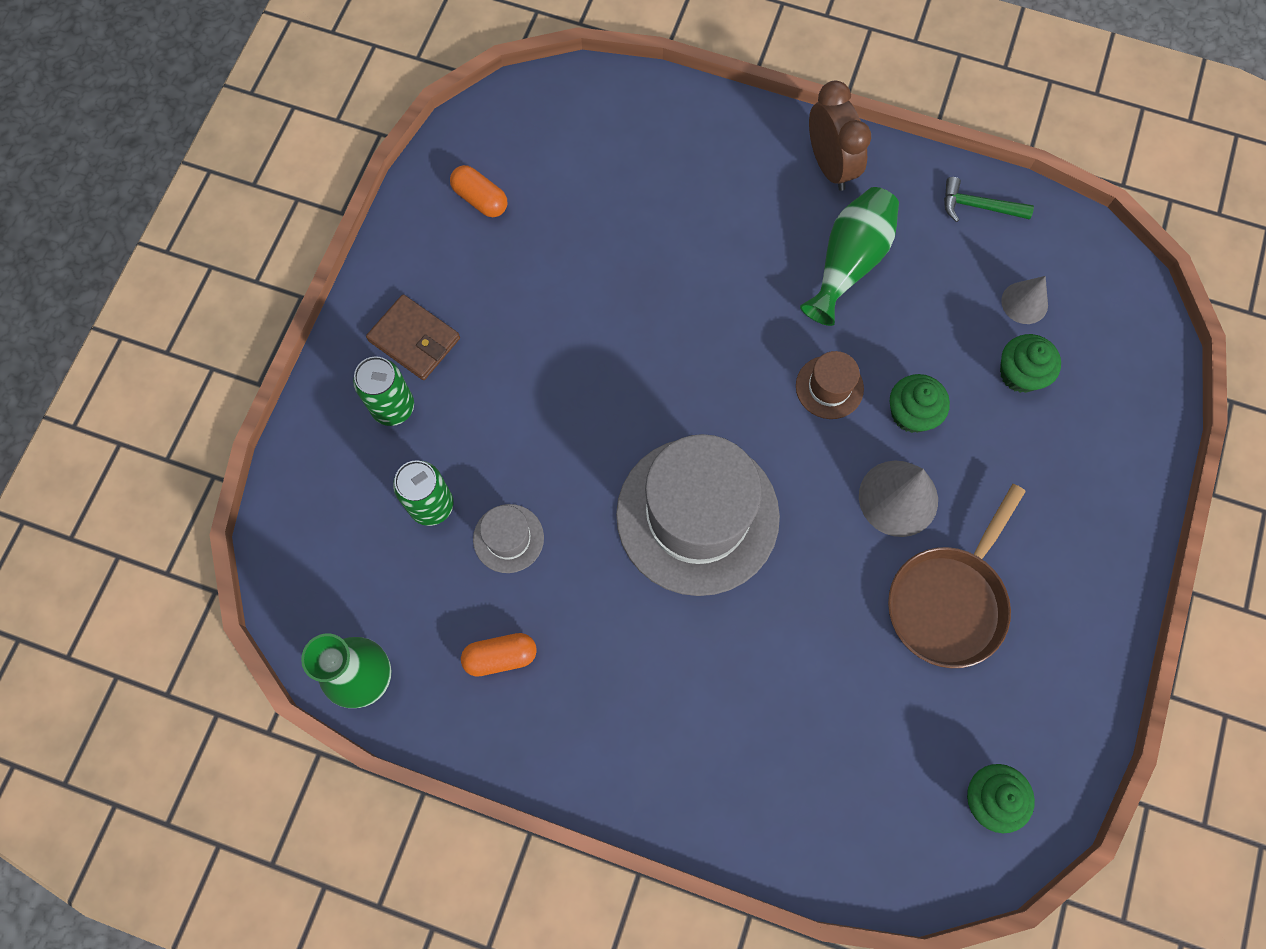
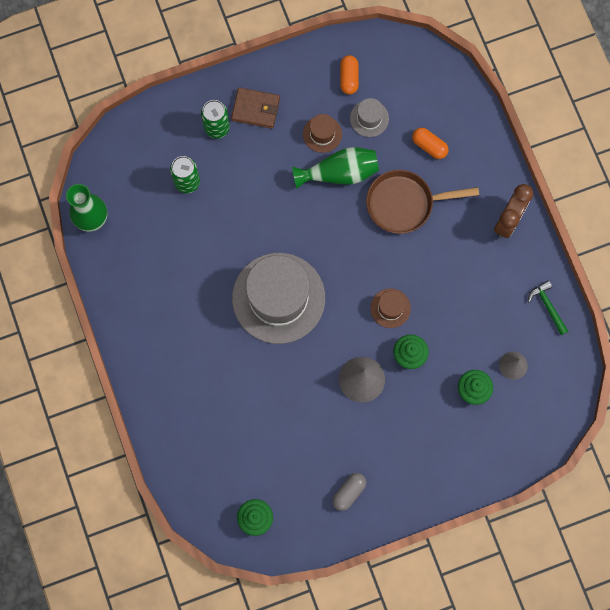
camera: 50 degrees right, 5 degrees up
brown wallet [366,294,460,380] -> brown wallet turned 75 degrees counterclockwise [231,87,280,129]
orange capsule [461,633,537,677] -> orange capsule moved to [412,128,449,159]
grey hat [473,504,544,573] -> grey hat moved to [350,98,389,137]
green vase [800,187,899,326] -> green vase moved to [292,147,379,189]
brown pan [888,484,1026,668] -> brown pan moved to [366,170,479,234]
none -> brown hat [303,114,342,153]
none -> grey capsule [332,473,366,511]

